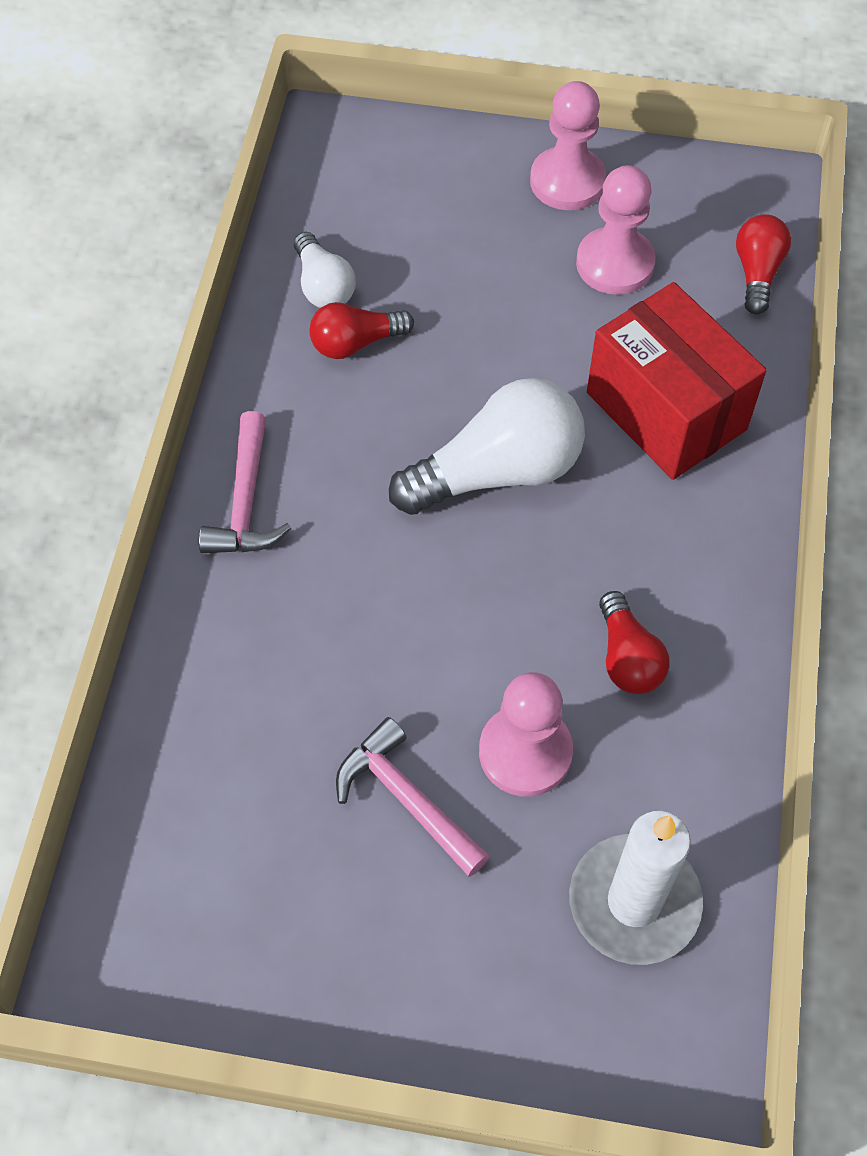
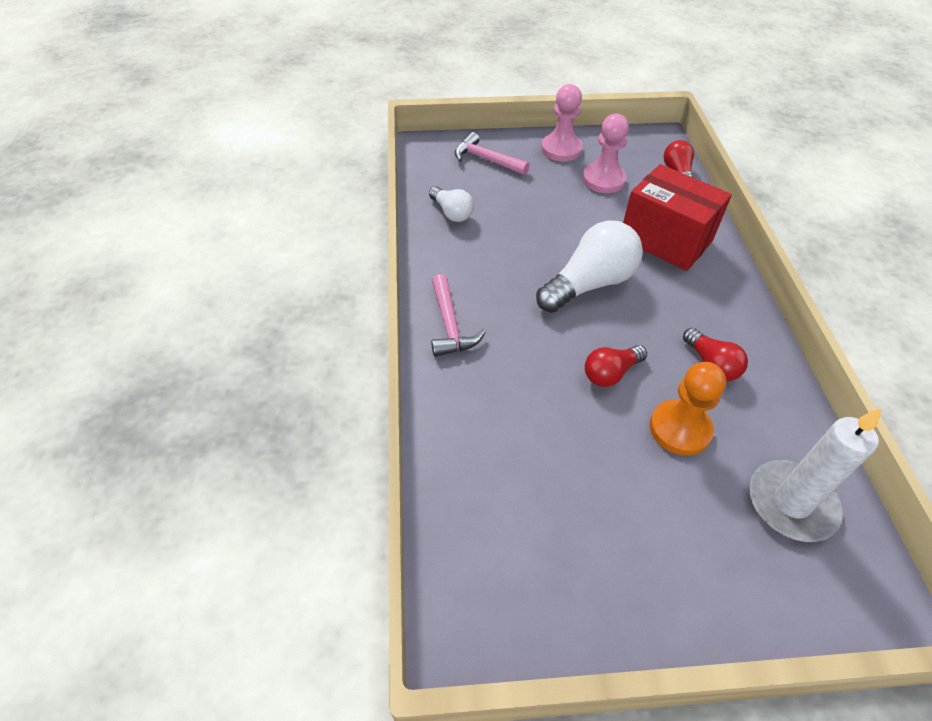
camera: 15 degrees left, 10 degrees down
red light bulb [309,302,414,359] -> red light bulb moved to [585,345,647,387]
pink hammer [336,717,490,877] -> pink hammer moved to [454,132,529,175]
pink pawn [479,672,573,797] -> orange pawn [650,362,726,456]

